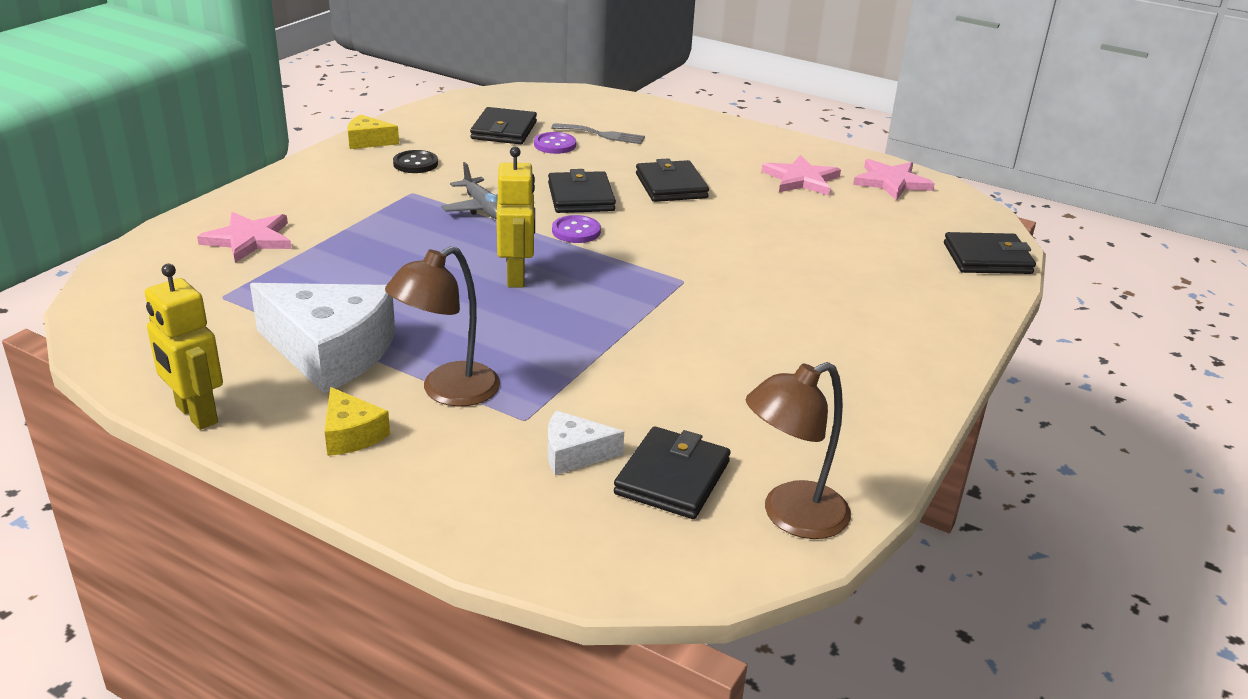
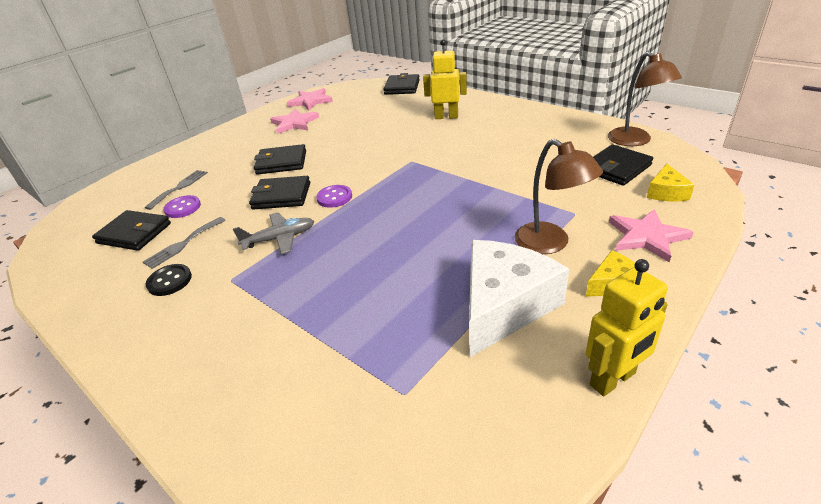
camera: 75 degrees left, 5 degrees up
pink star [197,212,292,263] -> pink star moved to [609,209,694,262]
yellow cheese [347,114,399,149] -> yellow cheese moved to [646,164,694,202]
yellow robot [497,147,535,287] -> yellow robot moved to [423,39,467,119]
white cheese [548,411,624,475] -> none
black wallet [614,426,731,519] -> black wallet turned 75 degrees counterclockwise [593,144,653,186]
none -> grey fork [143,217,226,269]

